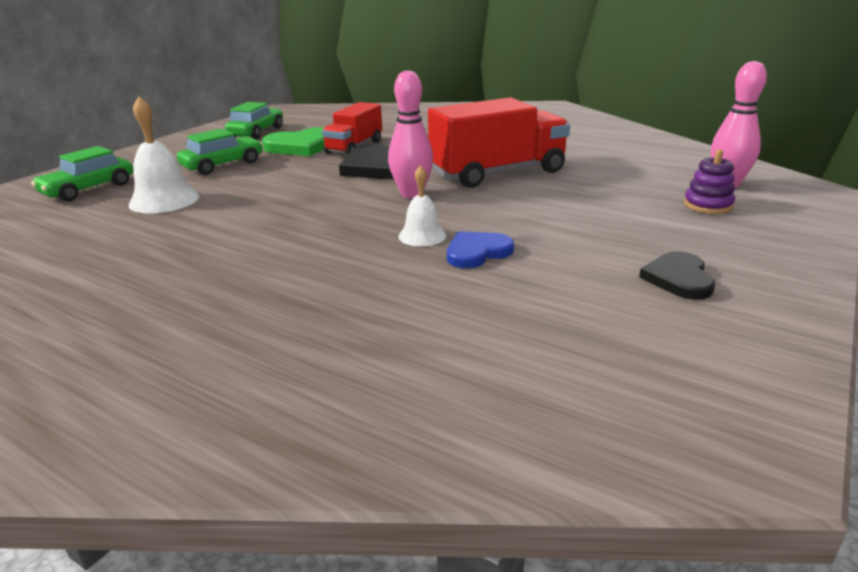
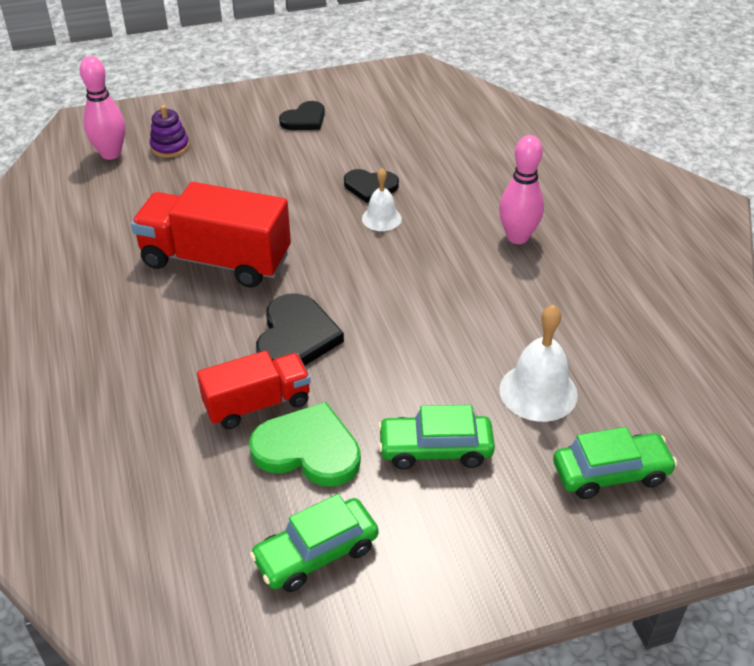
camera: 140 degrees left, 15 degrees up
pink bowling pin [388,70,433,198] -> pink bowling pin moved to [499,135,544,244]
blue heart [447,231,514,268] -> black heart [344,169,399,203]

